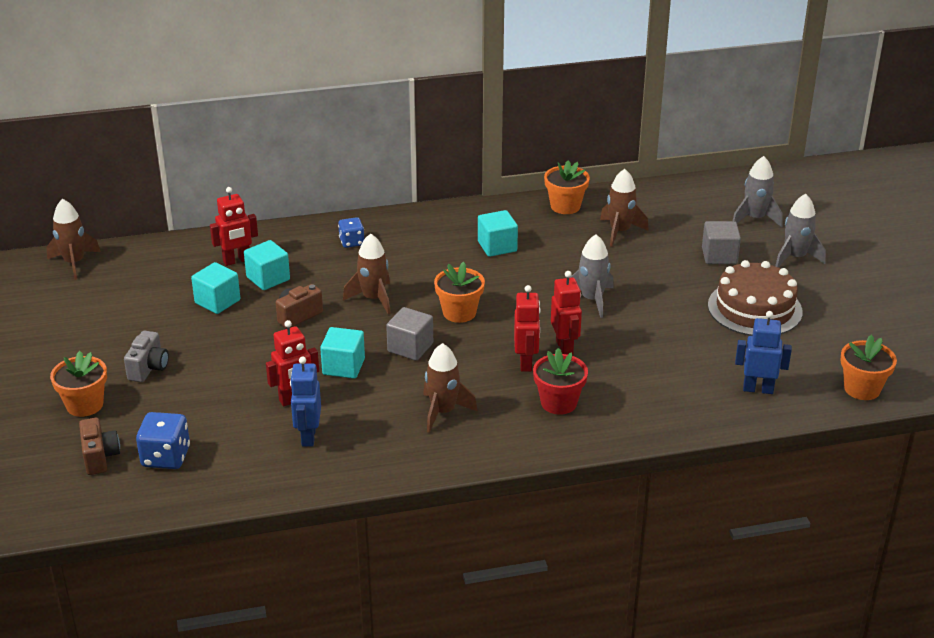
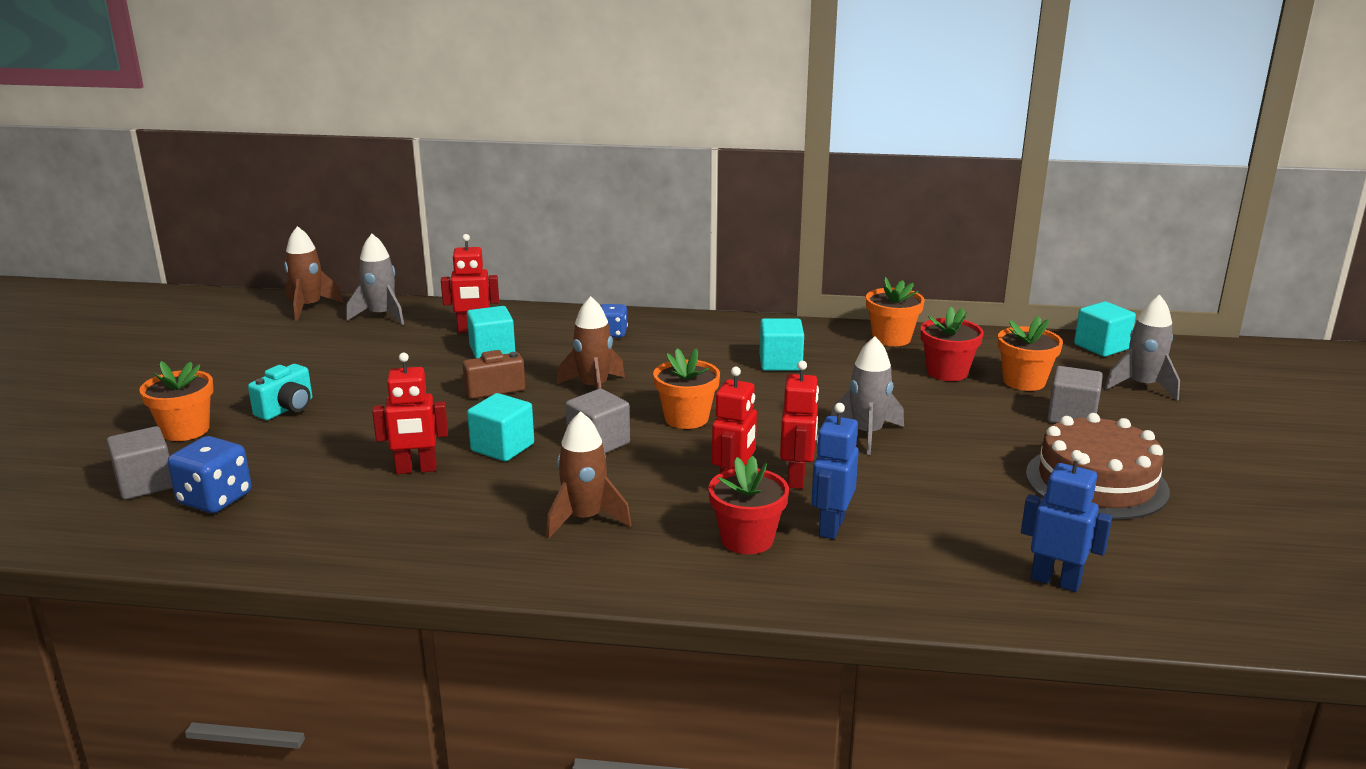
camera: 20 degrees right, 10 degrees down
brown camera [79,418,120,475] -> grey cube [107,426,173,500]
grey camera [124,331,169,382] -> turquoise camera [248,364,312,420]
turquoise cube [191,262,240,314] -> turquoise cube moved to [1074,301,1136,357]
blue robot [290,357,321,447] -> blue robot moved to [811,403,859,539]
brown rocket [600,169,649,247] -> red flower pot [921,307,984,381]
grey rocket [775,194,826,267] -> grey rocket moved to [346,234,404,325]
orange flower pot [841,335,897,400] -> orange flower pot moved to [998,316,1063,391]

